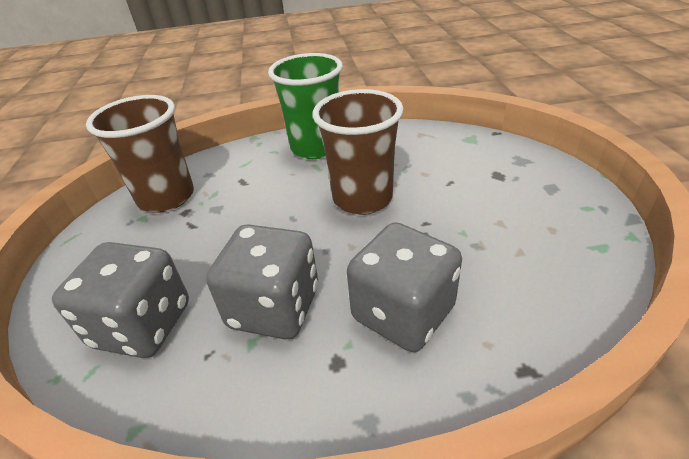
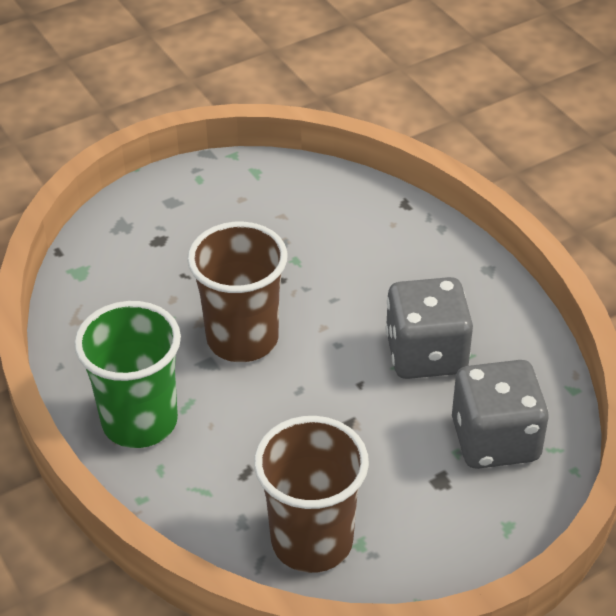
camera: 115 degrees left, 5 degrees up
grey dice [347,222,462,352] -> none

